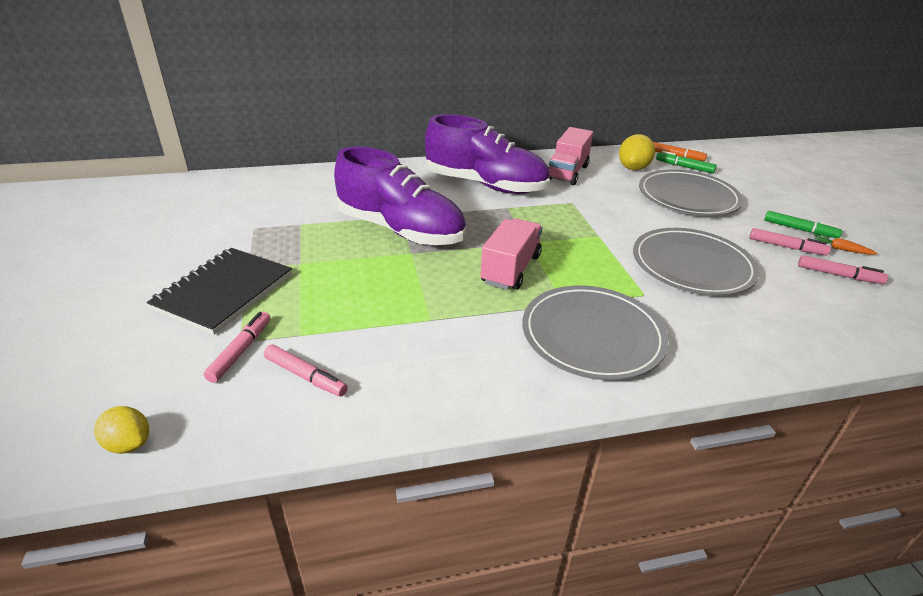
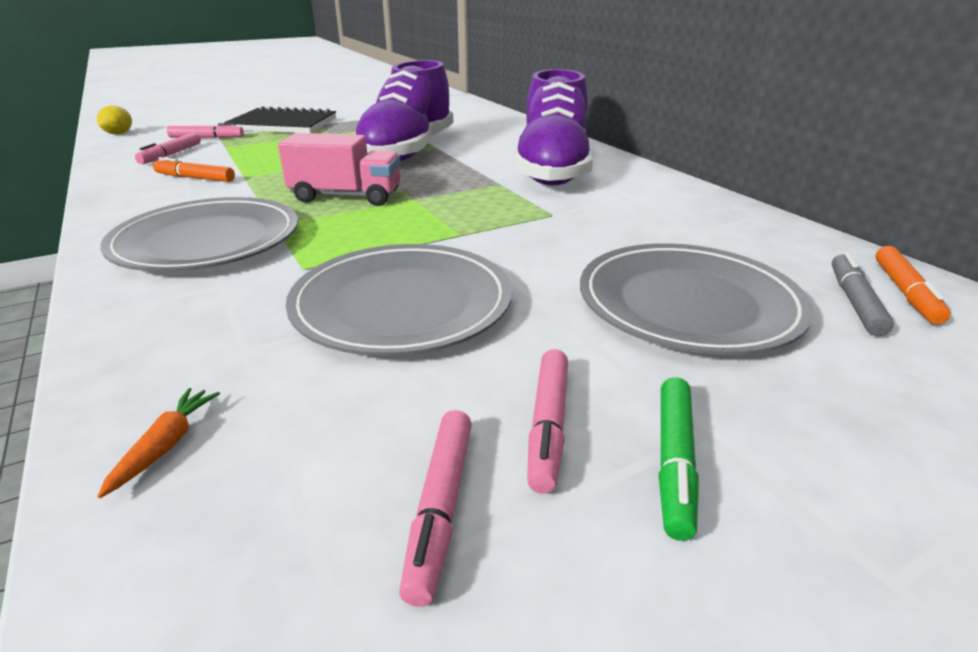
camera: 75 degrees right, 5 degrees down
pink truck [549,127,593,185] -> none
yellow lemon [619,134,655,170] -> none
green marker [656,151,717,173] -> grey marker [832,252,894,336]
orange carrot [814,235,878,255] -> orange carrot moved to [97,388,220,498]
none -> orange marker [153,157,235,182]

